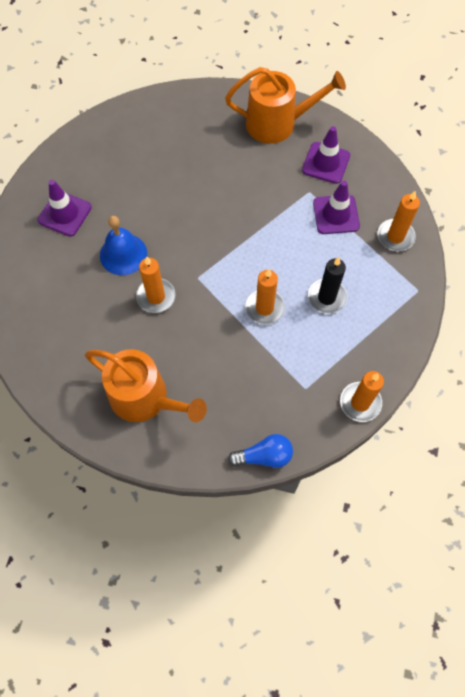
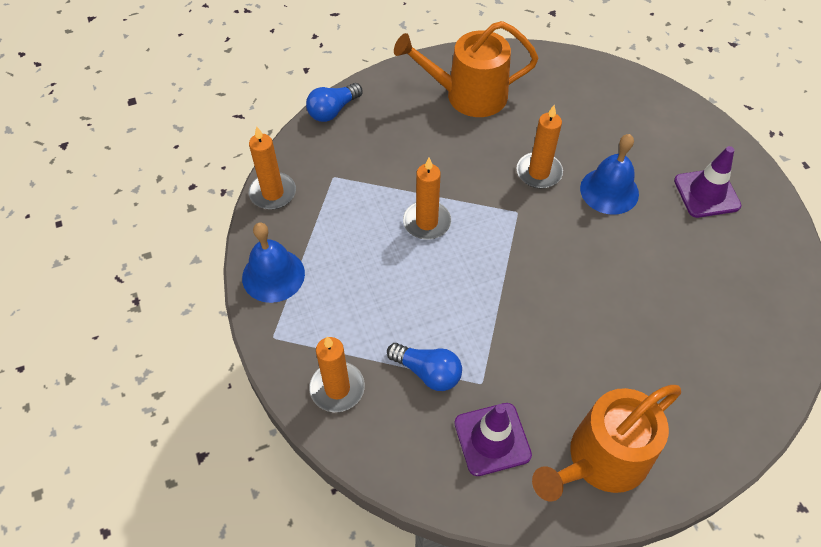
camera: 145 degrees right, 10 degrees down
black candle [308,257,347,314] -> none
purple traffic cone [313,181,360,234] -> blue light bulb [387,343,462,391]
none -> blue bell [242,223,305,303]

